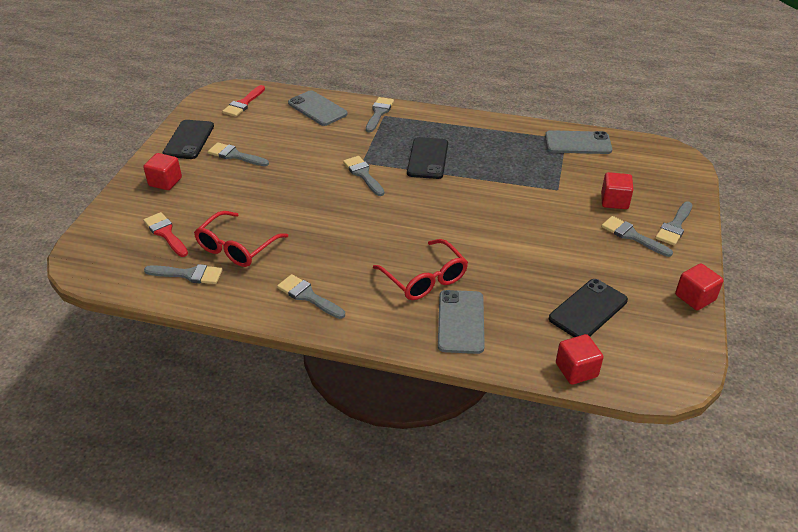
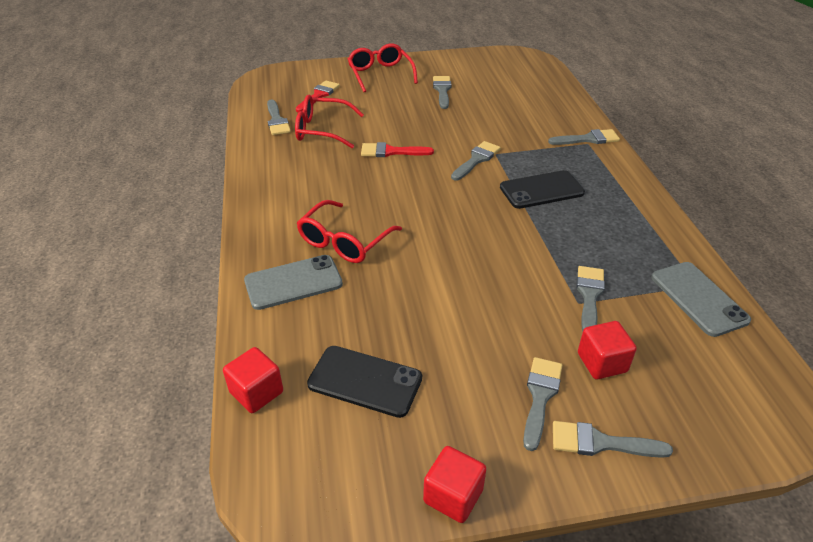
camera: 65 degrees right, 0 degrees up
red cube [143,153,182,190] -> red glasses [348,44,418,92]
black phone [162,120,214,159] -> none
red brush [222,85,265,117] -> red brush moved to [361,142,434,157]
grey brush [277,274,345,319] -> grey brush moved to [576,266,605,331]
grey phone [288,90,348,126] -> none

